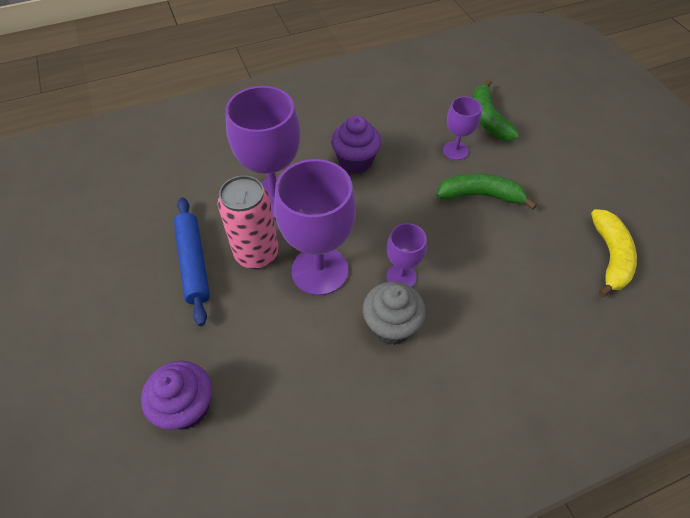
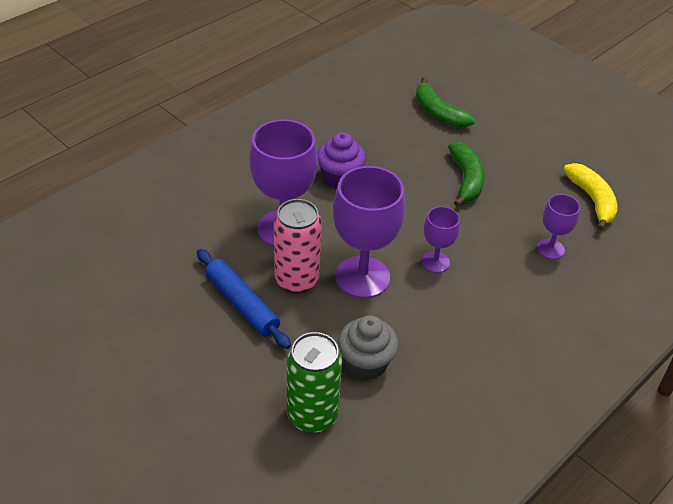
camera: 25 degrees left, 10 degrees down
purple cupcake [141,361,212,430] -> green can [287,332,342,433]
grey cupcake [363,282,426,345] -> grey cupcake moved to [338,315,398,380]
green banana [436,173,537,210] -> green banana turned 105 degrees clockwise [448,142,484,207]
purple goblet [443,97,482,160] -> purple goblet moved to [537,194,580,259]

